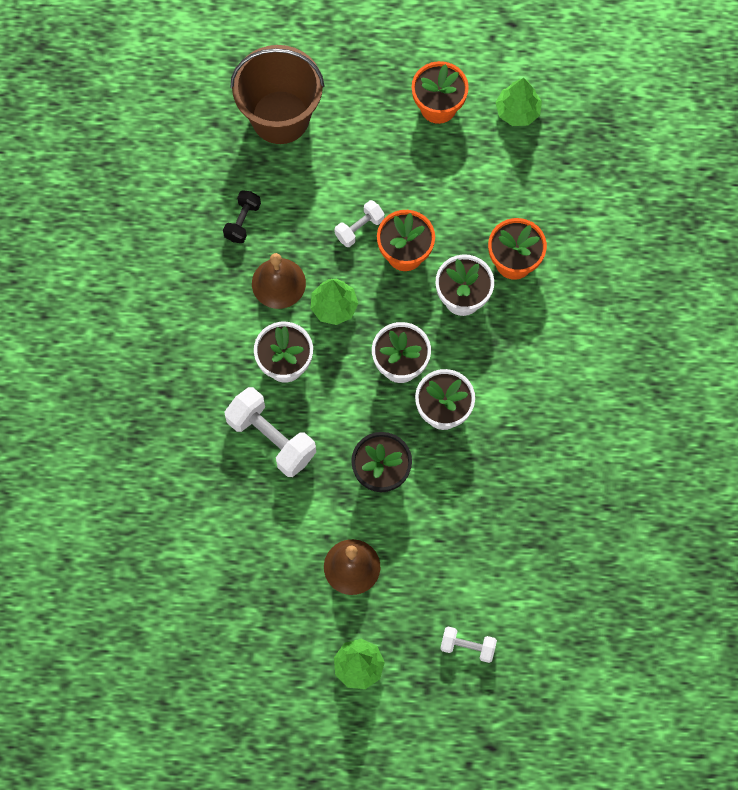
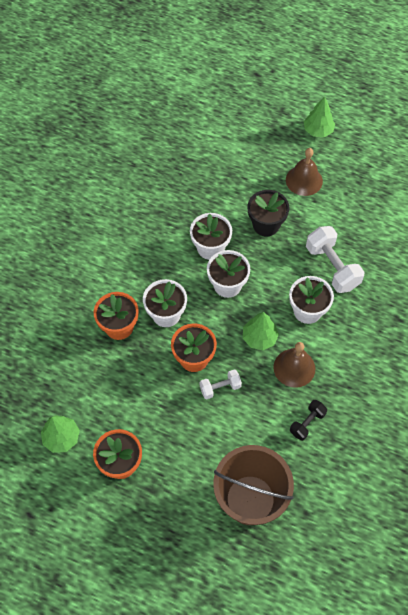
camera: 160 degrees left, 10 degrees down
white dumbbell [440,627,497,663] -> none

